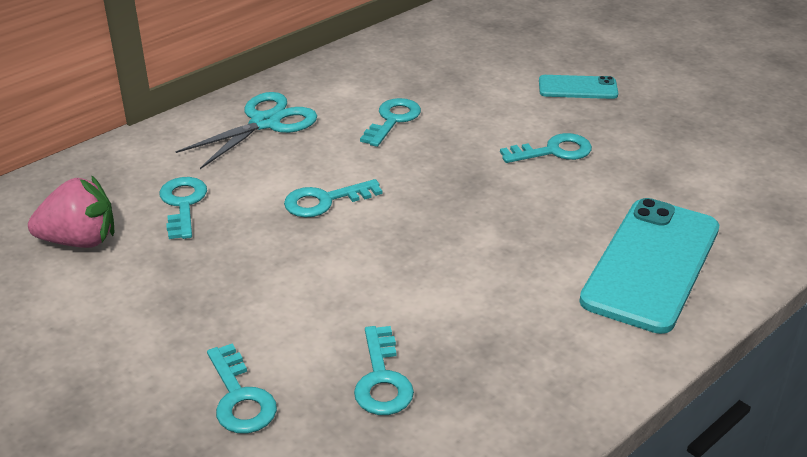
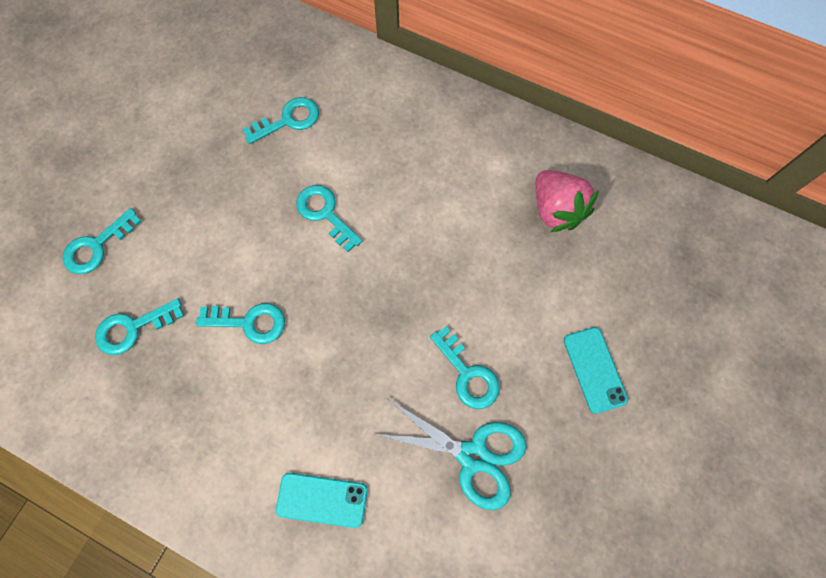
camera: 70 degrees right, 35 degrees up
pink strawberry [28,175,114,248] -> pink strawberry moved to [536,170,599,232]
turquoise scissors [175,92,317,169] -> turquoise scissors moved to [374,399,527,510]
turquoise key [360,98,421,147] -> turquoise key moved to [196,303,285,344]
turquoise phone [579,198,719,334] -> turquoise phone [276,473,368,528], size x0.51

